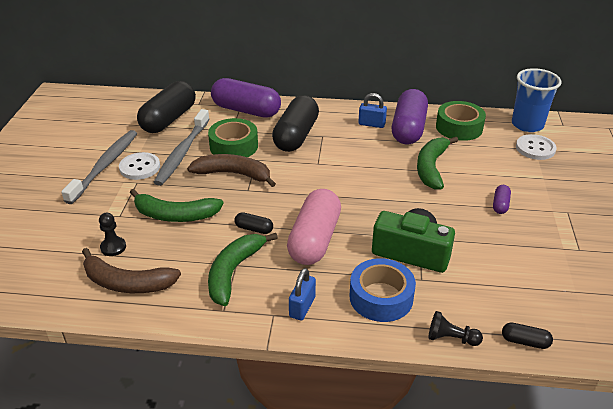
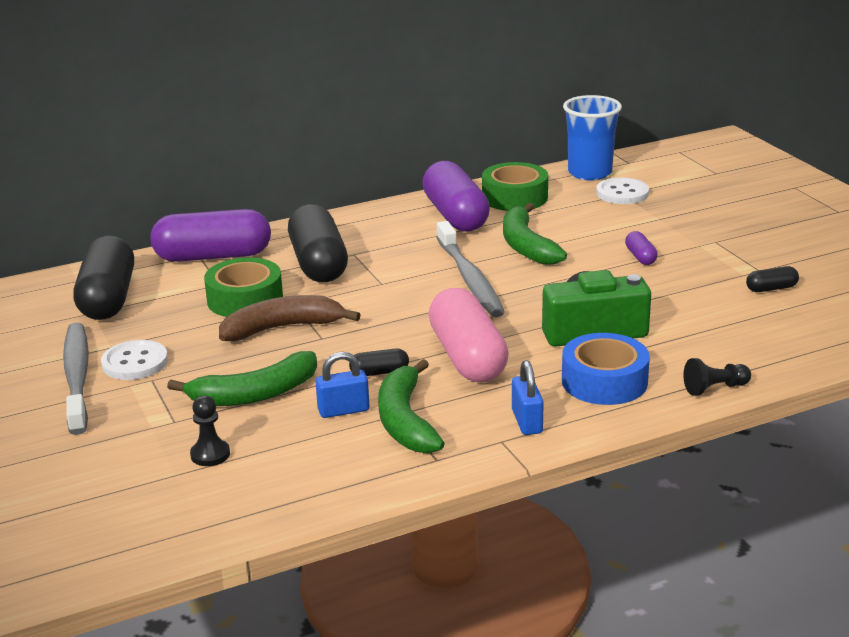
camera: 30 degrees left, 10 degrees down
brown banana [82,248,181,293] -> none
grey toothbrush [153,109,210,186] -> grey toothbrush moved to [436,221,505,317]
blue padlock [358,93,387,128] -> blue padlock moved to [315,352,369,418]
black capsule [502,323,553,349] -> black capsule moved to [746,266,799,292]

